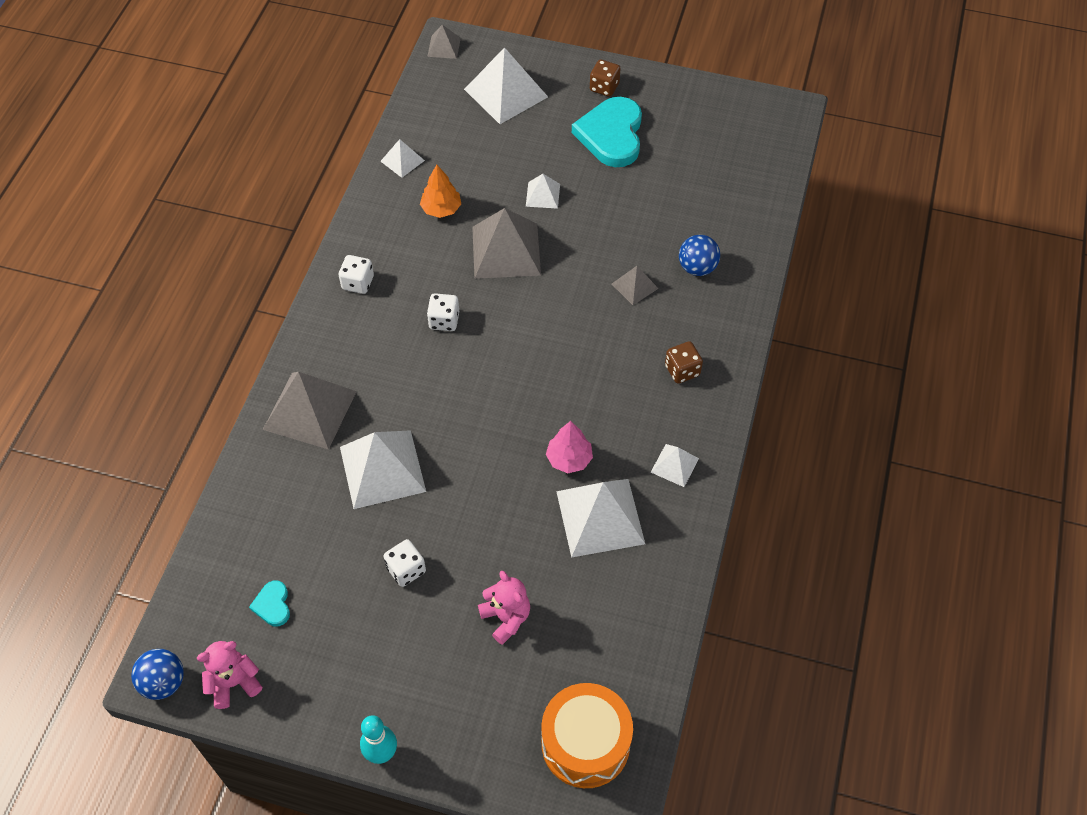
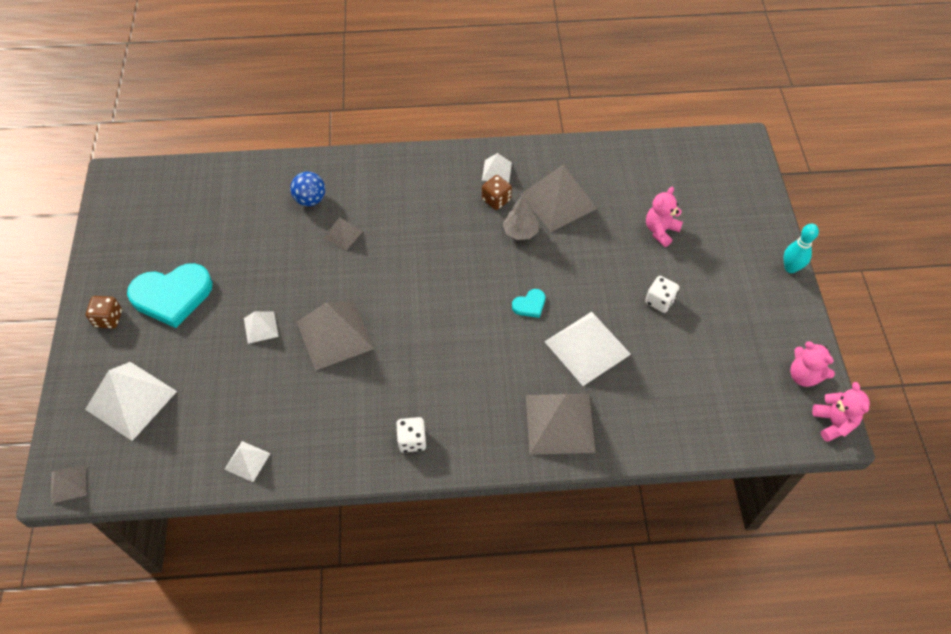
camera: 110 degrees left, 0 degrees up
blue ball [131,649,184,700] -> pink teddy bear [812,382,870,442]
turquoise heart [249,581,290,626] -> turquoise heart moved to [512,289,545,318]
orange tree [420,165,461,218] -> none
white dice [427,293,459,331] -> none
orange drum [541,683,633,788] -> none
pink tree [546,421,593,473] -> grey tree [503,194,539,240]
white pyramid [556,479,645,558] -> grey pyramid [521,165,597,232]
brown dice [665,341,703,384] -> brown dice moved to [482,175,512,210]

